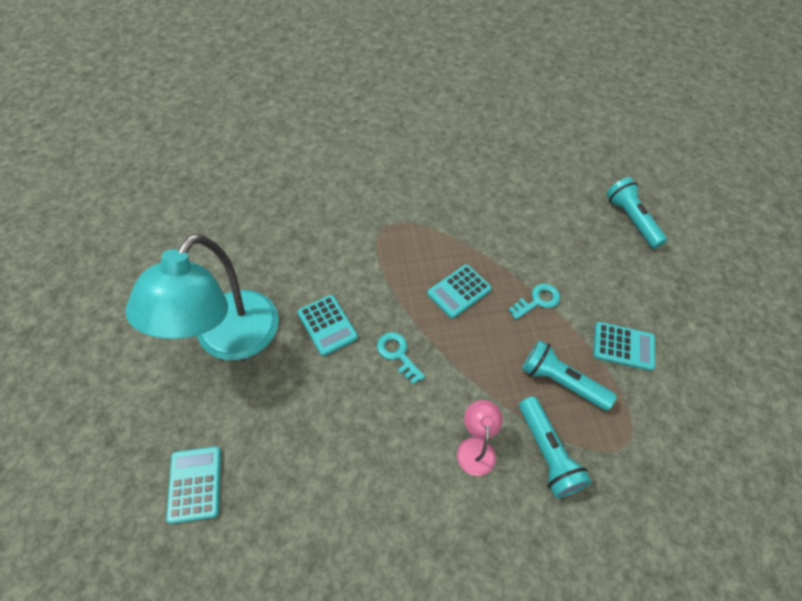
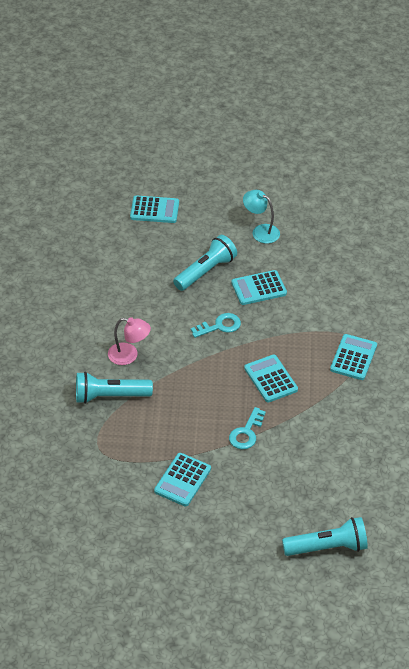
camera: 105 degrees right, 10 degrees down
turquoise lamp [125,234,279,360] -> turquoise lamp [243,190,280,244], size x0.43
turquoise key [508,284,560,320] -> turquoise key turned 45 degrees clockwise [229,407,266,449]
turquoise flashlight [522,340,617,411] -> turquoise flashlight moved to [173,235,237,291]
none -> turquoise calculator [330,334,377,380]

